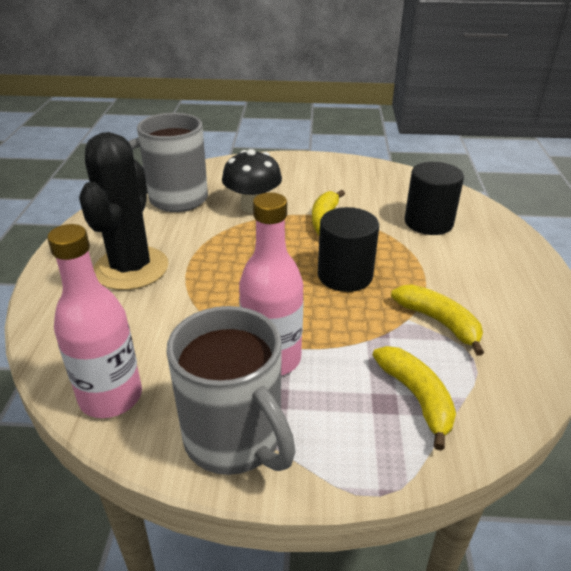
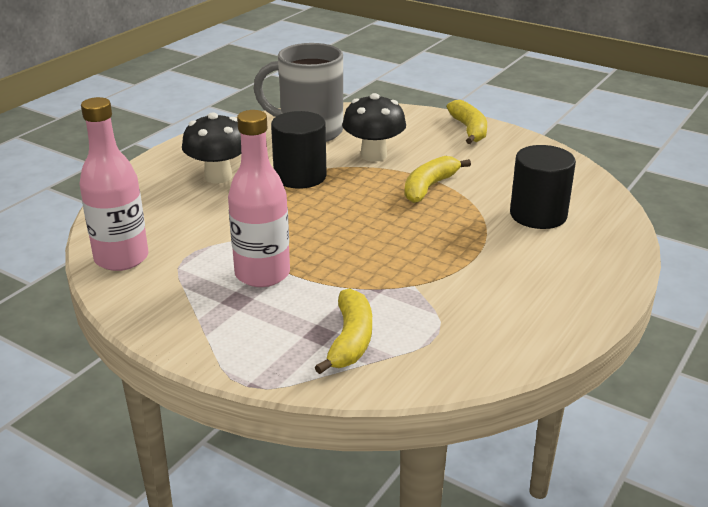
camera: 30 degrees right, 5 degrees down
black cactus [79,132,169,290] -> black mushroom [182,112,241,184]
grey mug [167,306,296,475] -> none
black cylinder [318,207,379,292] -> black cylinder moved to [271,111,327,189]
yellow banana [391,284,484,356] -> yellow banana moved to [446,100,487,144]

